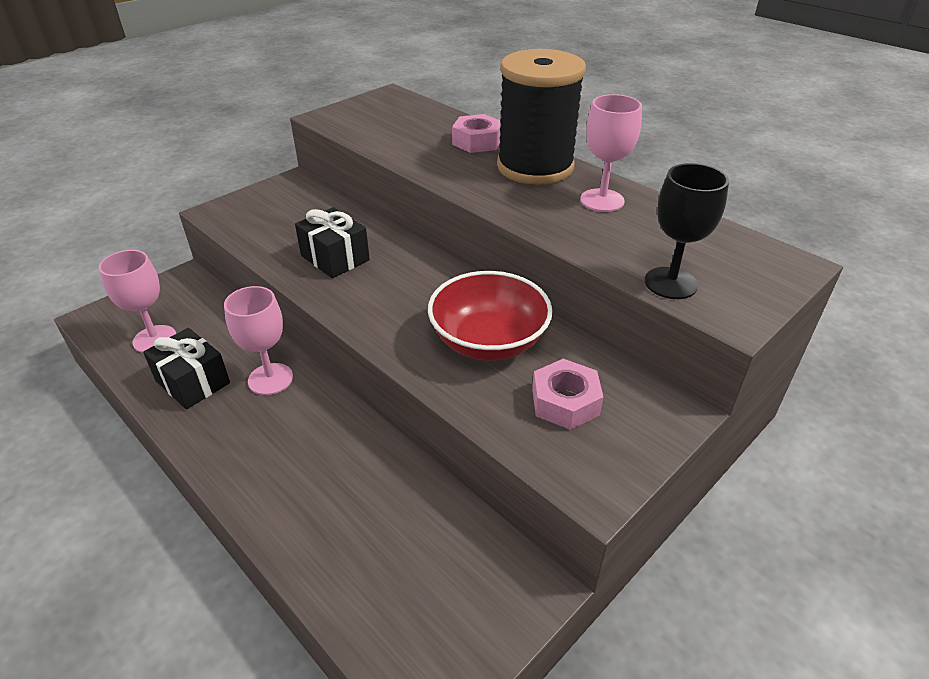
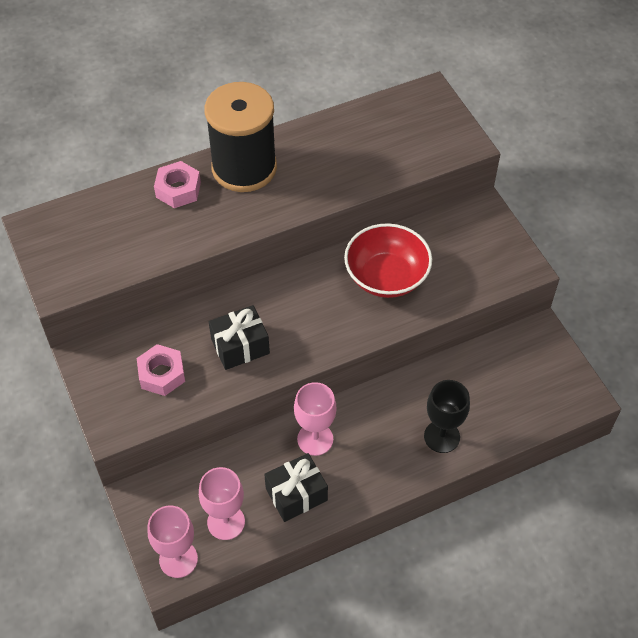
camera: 70 degrees left, 15 degrees up
pink nut [532,359,603,430] -> pink nut moved to [137,344,185,396]
pink goblet [580,94,642,212] -> pink goblet moved to [147,505,198,578]
black goblet [645,163,729,299] -> black goblet moved to [424,380,470,453]

